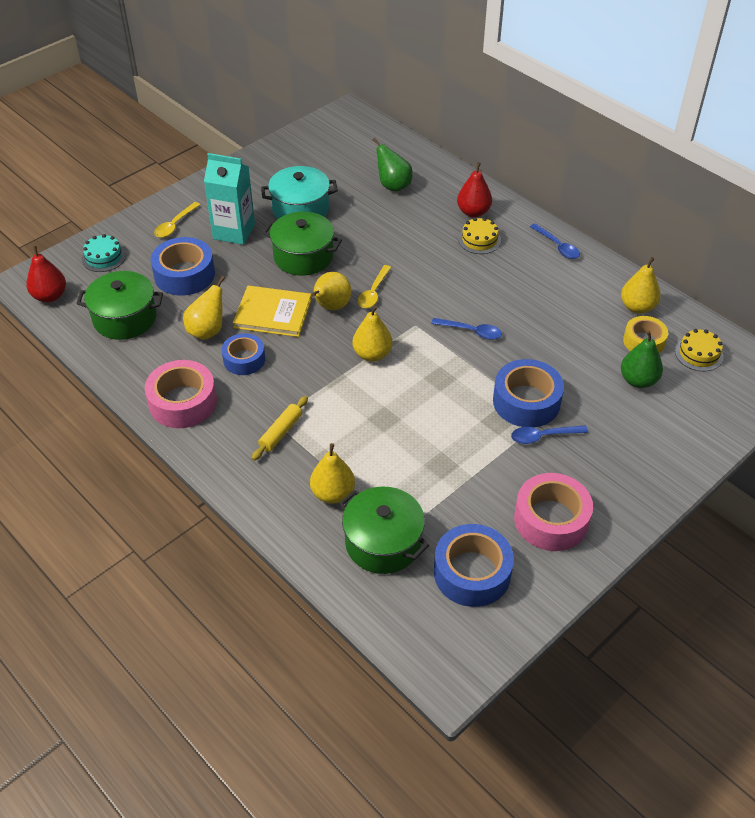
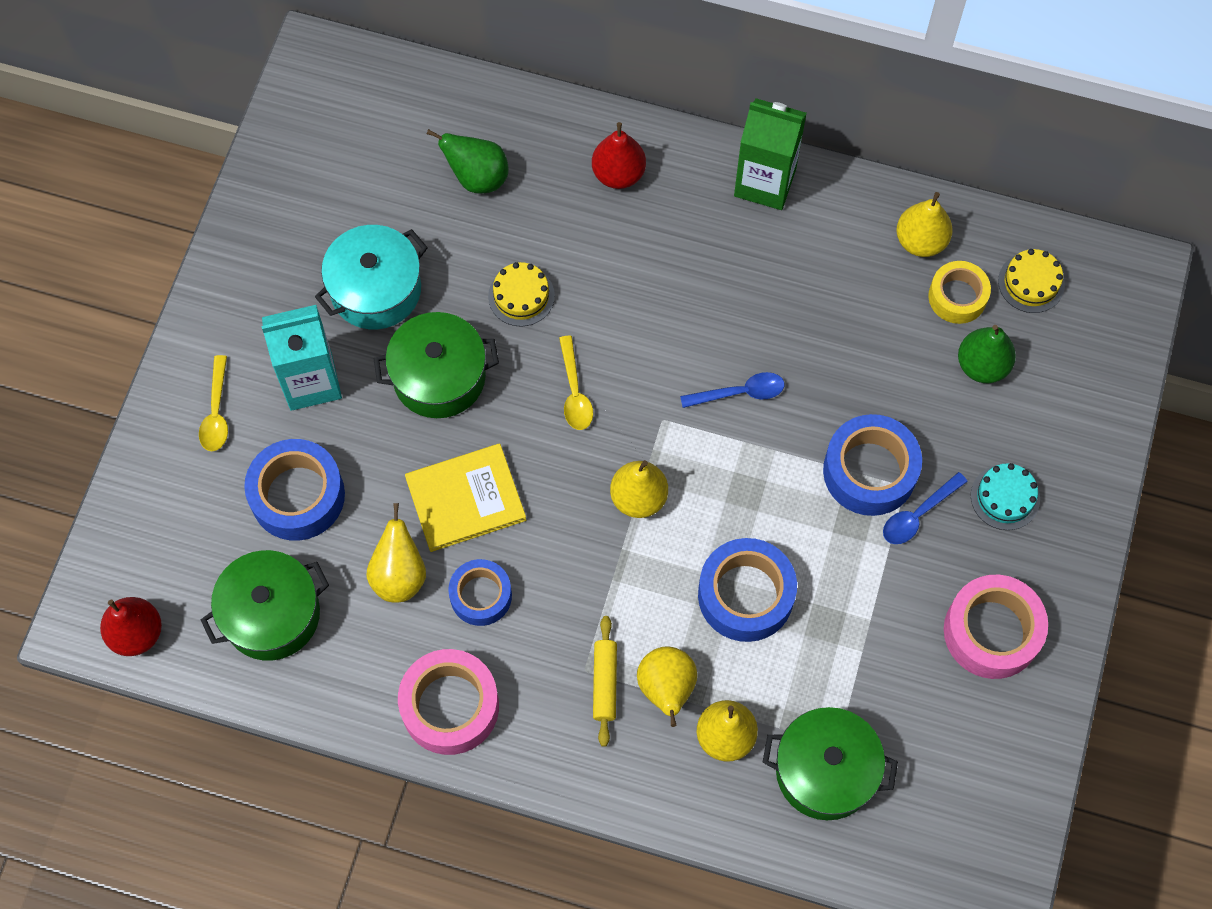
camera: 30 degrees left, 20 degrees up
turquoise cake [82,234,126,272] -> turquoise cake moved to [971,463,1040,530]
yellow pear [312,272,351,310] -> yellow pear moved to [637,646,697,727]
blue tape [434,524,514,607] -> blue tape moved to [698,538,797,642]
yellow cake [458,217,501,254] -> yellow cake moved to [488,262,555,327]
blue spoon [530,223,580,259] -> green carton [734,98,807,210]

